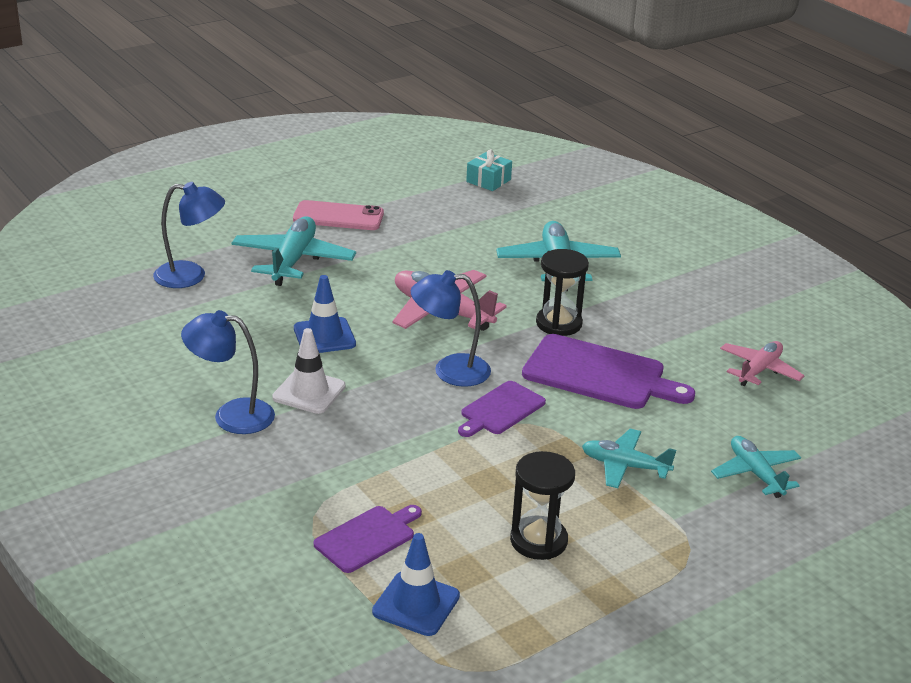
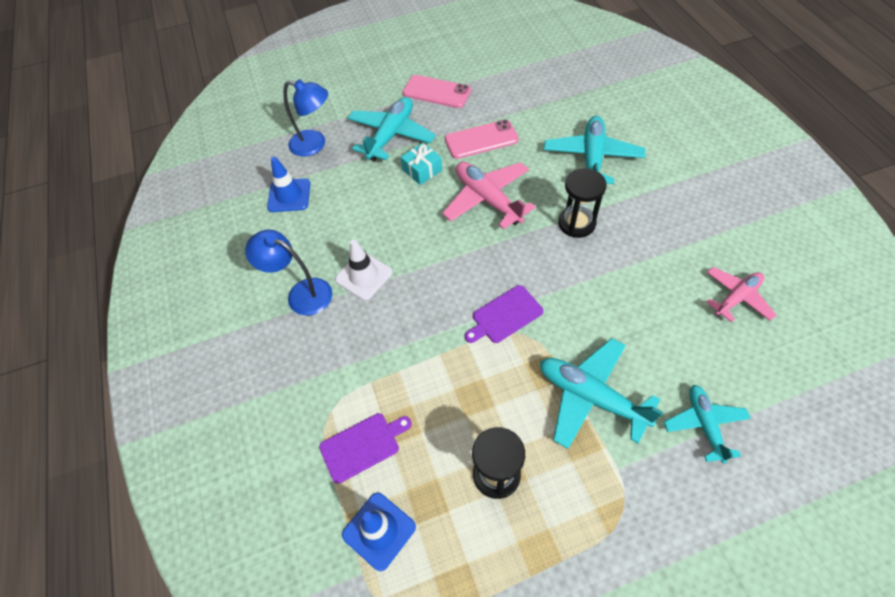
camera: 20 degrees right, 25 degrees up
blue traffic cone [294,275,356,353] -> blue traffic cone moved to [267,157,310,212]
blue lamp [411,270,491,387] -> none
turquoise gift [466,149,512,191] -> turquoise gift moved to [401,143,442,185]
purple cutting board [522,334,695,409] -> none
turquoise plane [582,429,676,488] -> turquoise plane [540,338,663,449], size x1.57
none -> pink phone [445,119,519,159]

